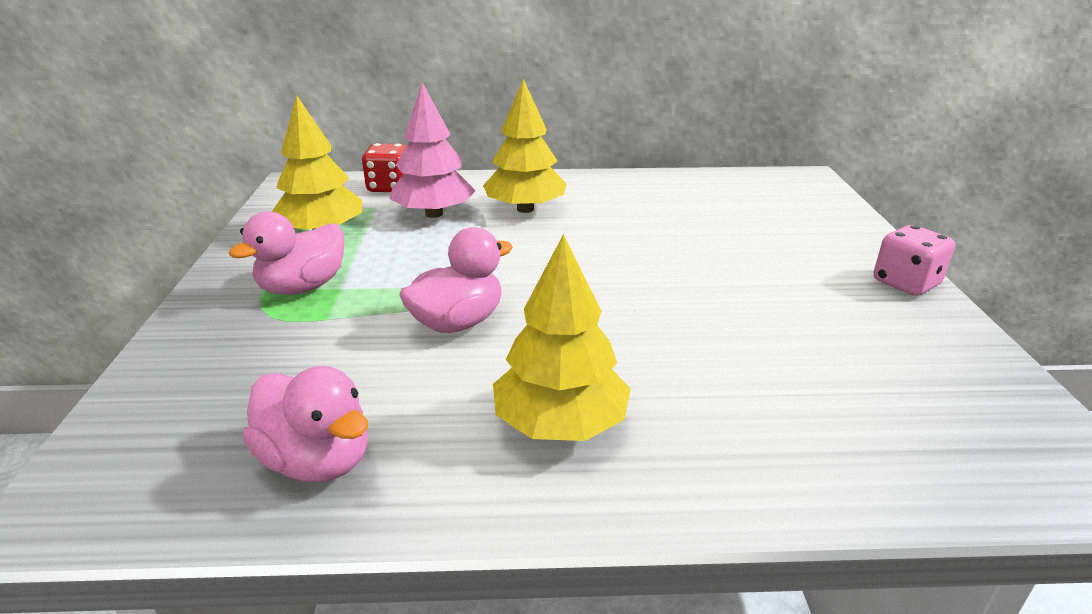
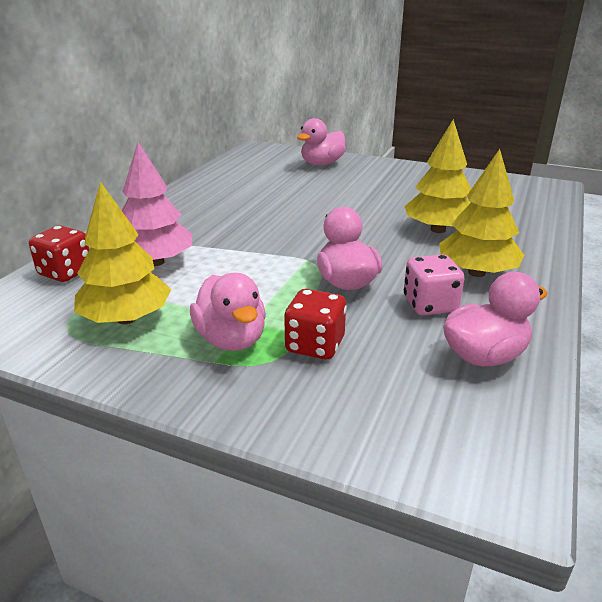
camera: 65 degrees left, 0 degrees up
yellow tree [483,79,566,213] -> yellow tree moved to [405,119,471,233]
pink dice [874,225,955,296] -> pink dice moved to [404,255,465,315]
none -> red dice [284,289,347,359]
none -> pink duck [297,118,346,165]

